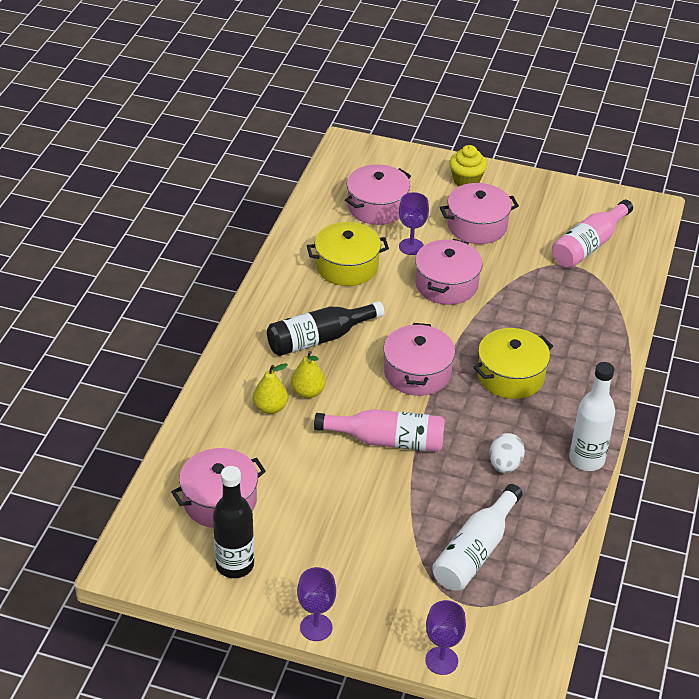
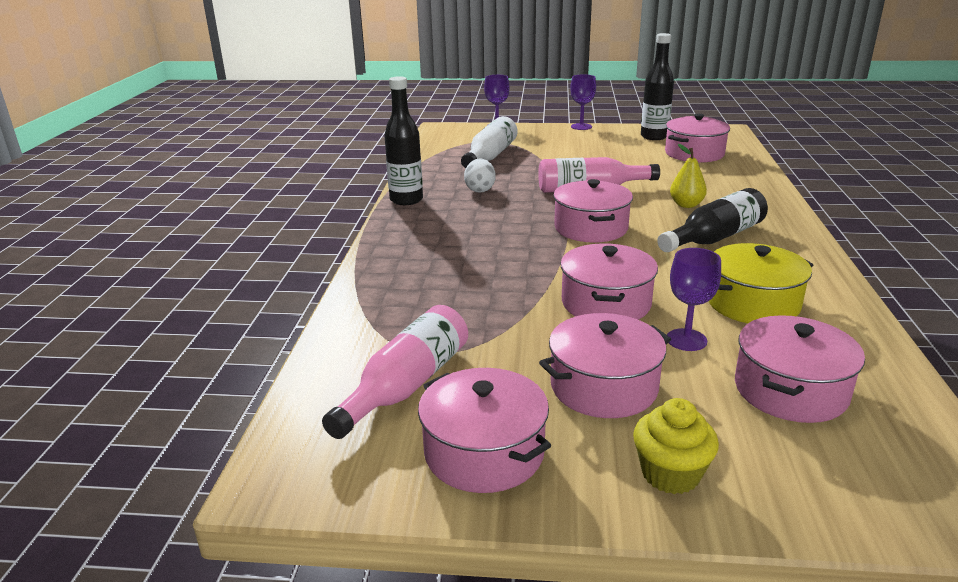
camera: 170 degrees right, 15 degrees down
yellow pear [253,363,288,414] -> none
yellow pot [473,328,553,399] -> none
white bottle [569,362,615,471] -> black bottle [384,76,423,205]
none -> pink pot [418,368,551,493]

